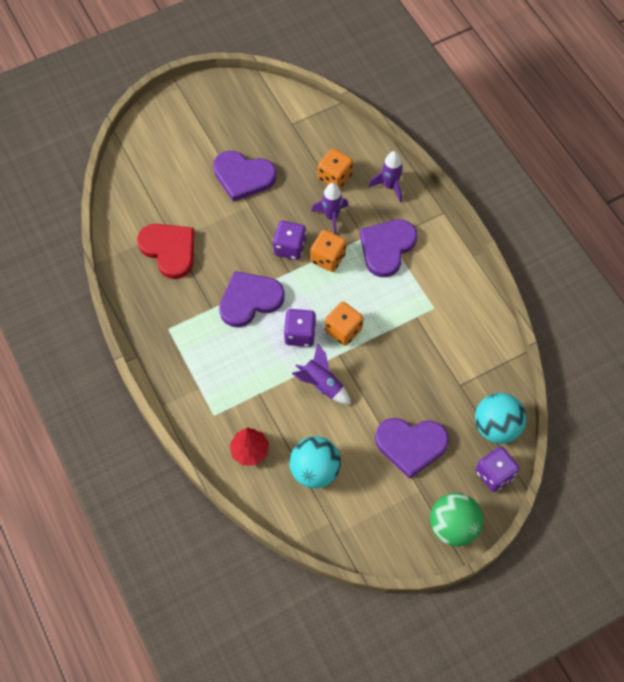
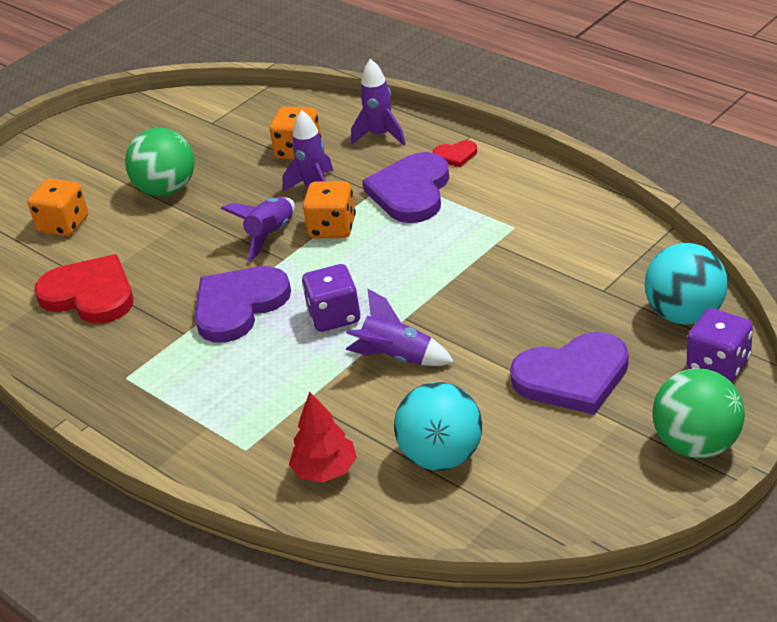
camera: 15 degrees left, 25 degrees down
purple heart [213,151,277,202] -> green ball [125,128,195,197]
purple dice [273,221,306,260] -> purple rocket [221,197,295,262]
orange dice [325,302,363,346] -> orange dice moved to [28,179,88,236]
none -> red heart [433,140,477,167]

